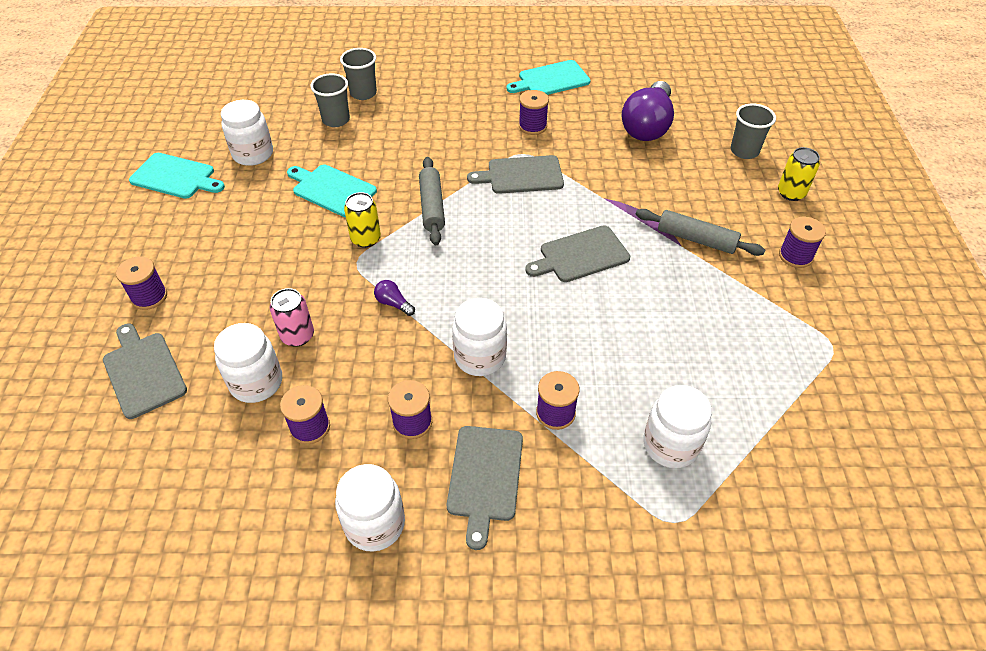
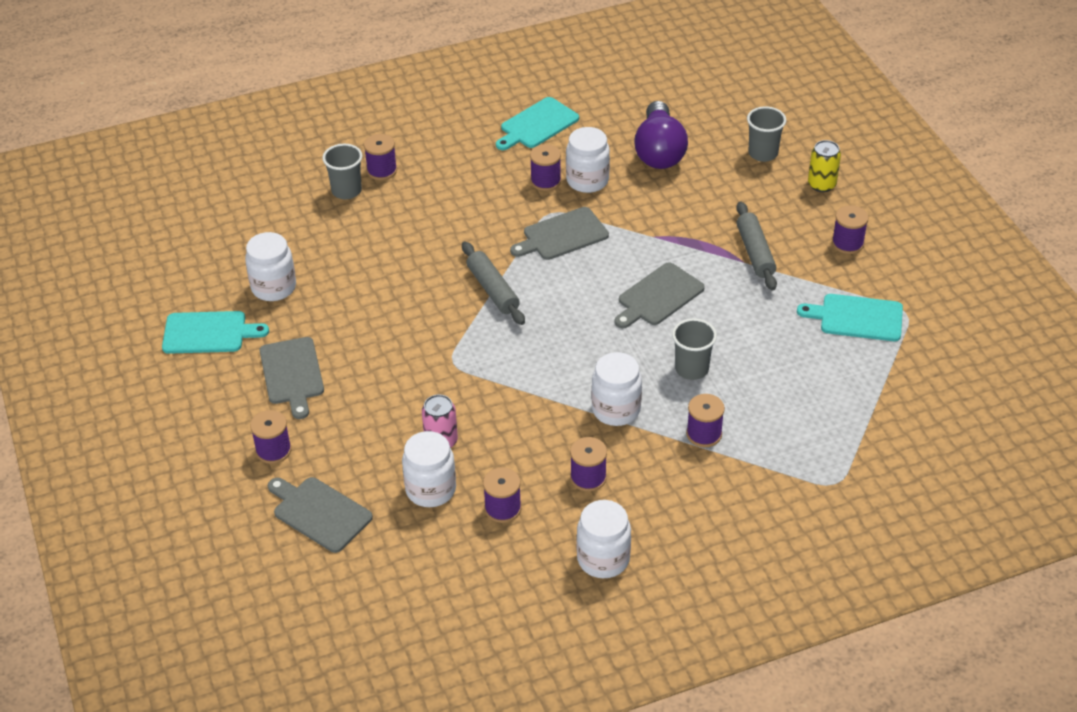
camera: 20 degrees left, 5 degrees down
turquoise cutting board [287,165,377,217] -> turquoise cutting board moved to [797,294,903,341]
grey cup [310,73,350,127] -> grey cup moved to [672,318,717,380]
yellow can [344,192,381,248] -> none
purple light bulb [374,280,415,316] -> none
grey cutting board [447,426,523,550] -> grey cutting board moved to [259,337,324,419]
grey rolling pin [636,209,765,256] -> grey rolling pin turned 75 degrees clockwise [736,201,777,290]
white jar [643,385,712,468] -> white jar moved to [566,127,610,193]
none -> purple spool [364,134,397,180]

